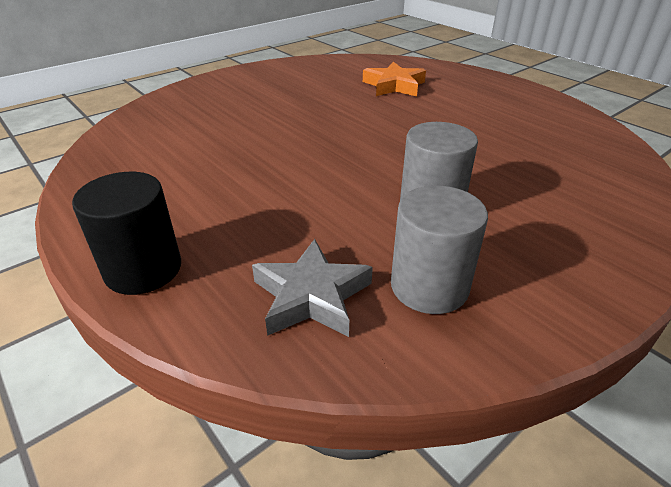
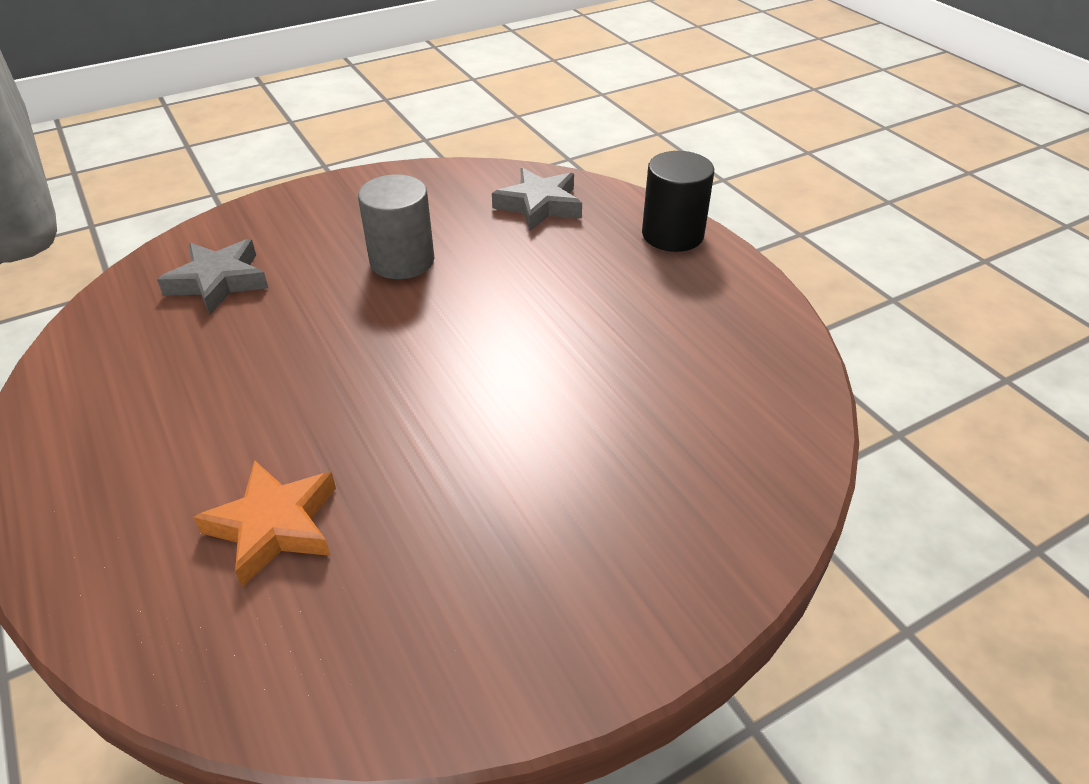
camera: 170 degrees left, 5 degrees up
grey cylinder [391,186,488,314] -> none
none -> grey star [157,239,268,315]

